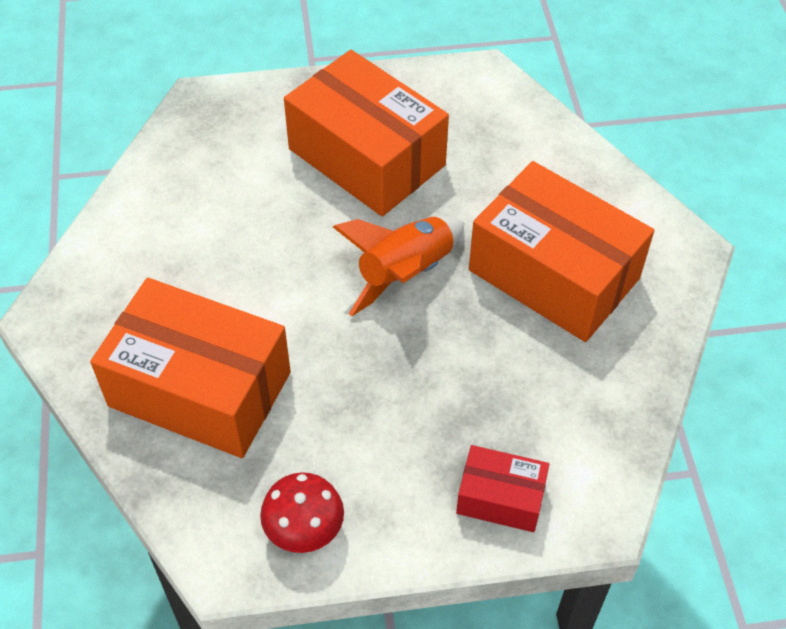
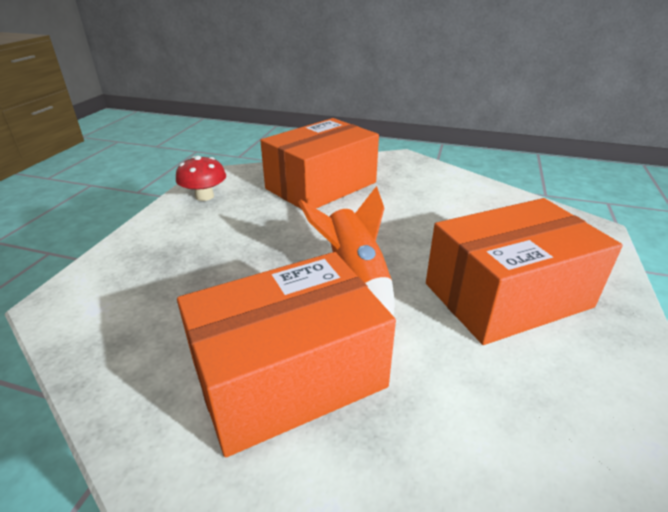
camera: 115 degrees right, 20 degrees down
red box [456,445,549,532] -> none

